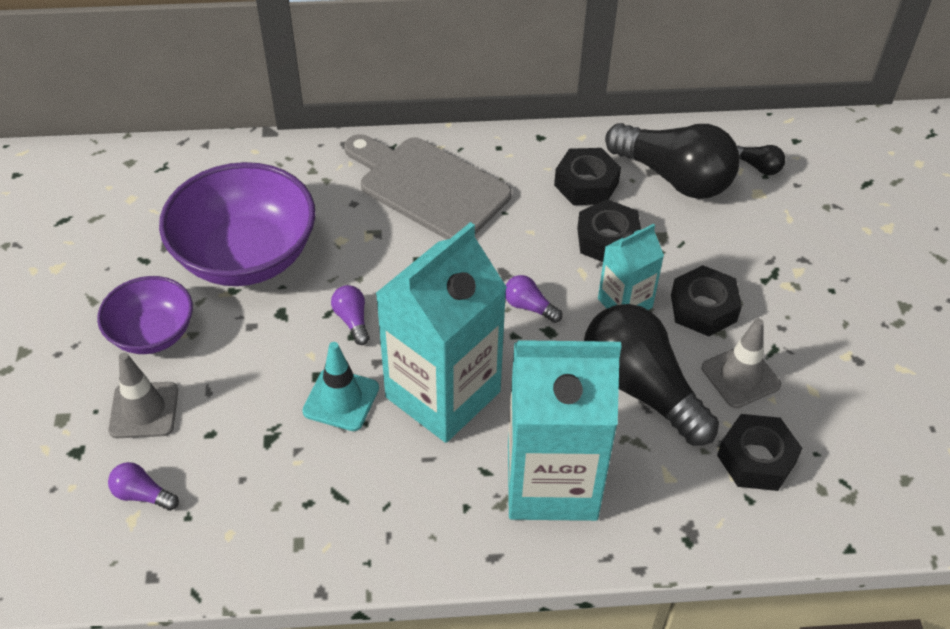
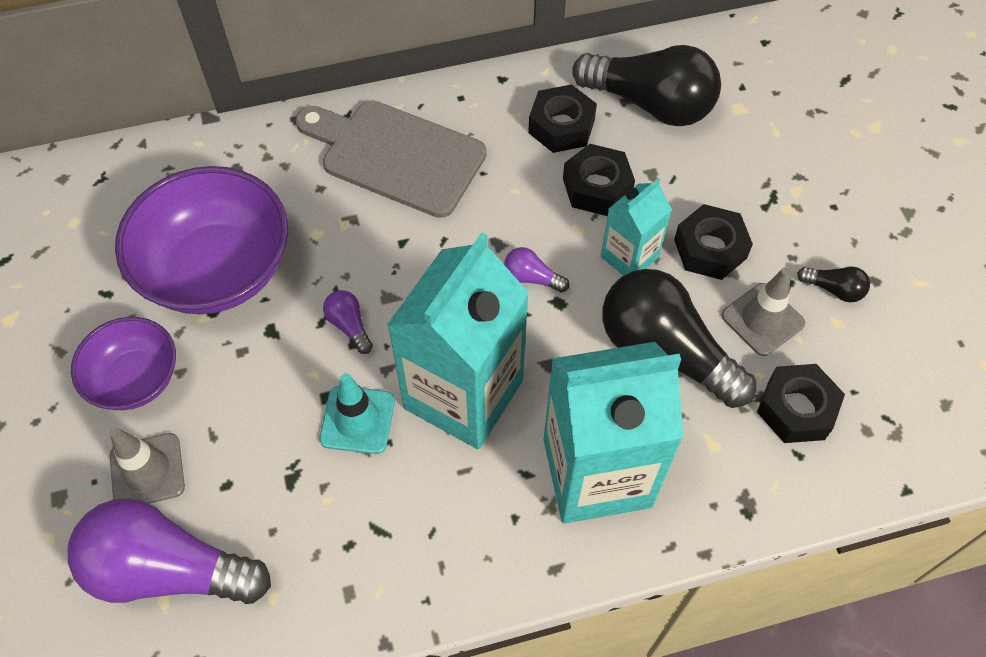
camera: 10 degrees left, 10 degrees up
purple light bulb [108,462,179,511] -> purple light bulb [67,498,271,604], size x2.40
black light bulb [736,145,785,175] -> black light bulb moved to [797,267,870,302]

